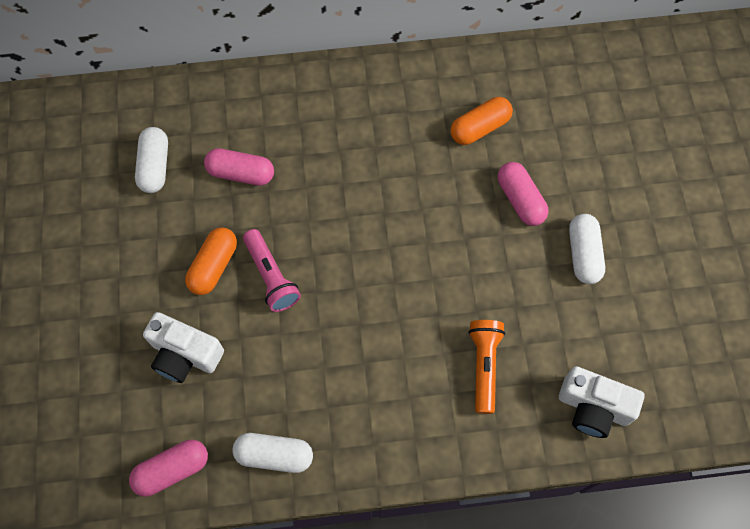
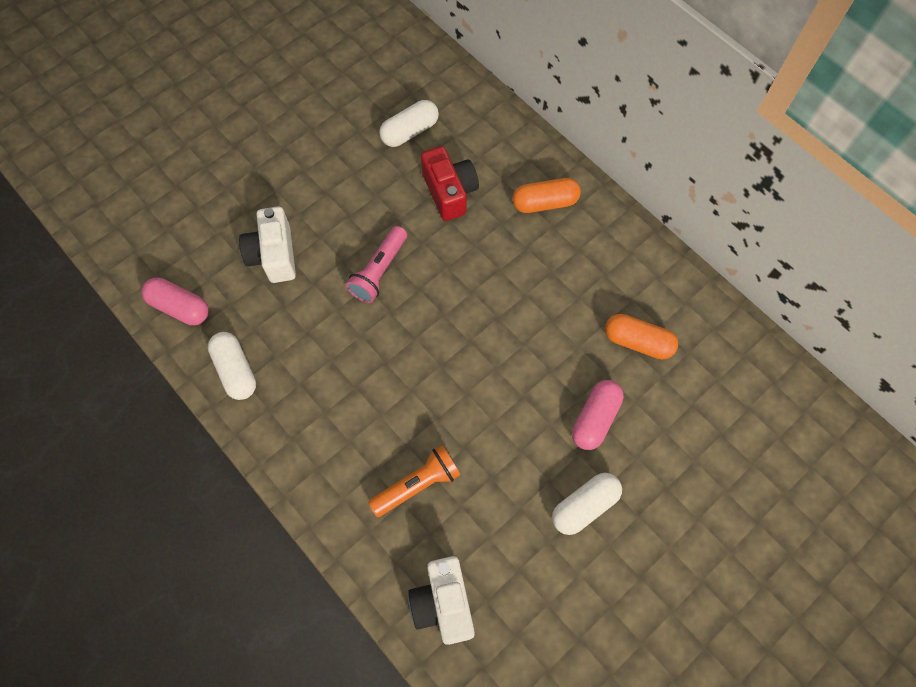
camera: 55 degrees right, 0 degrees up
orange capsule [185,227,237,295] -> orange capsule moved to [513,178,581,213]
pink capsule [204,148,274,186] -> red camera [421,146,479,221]

